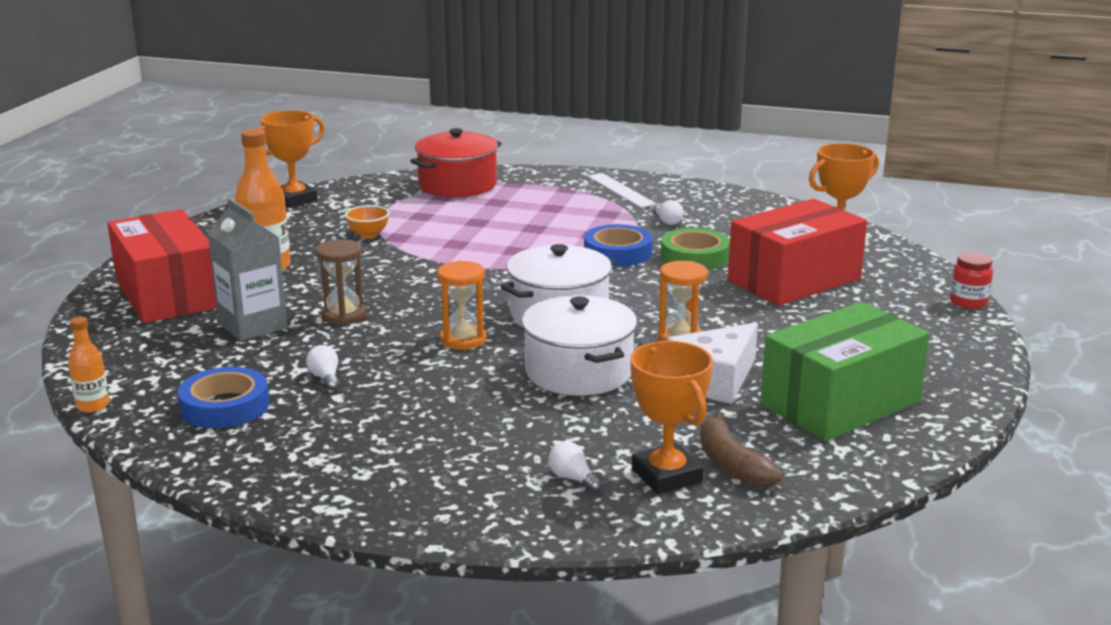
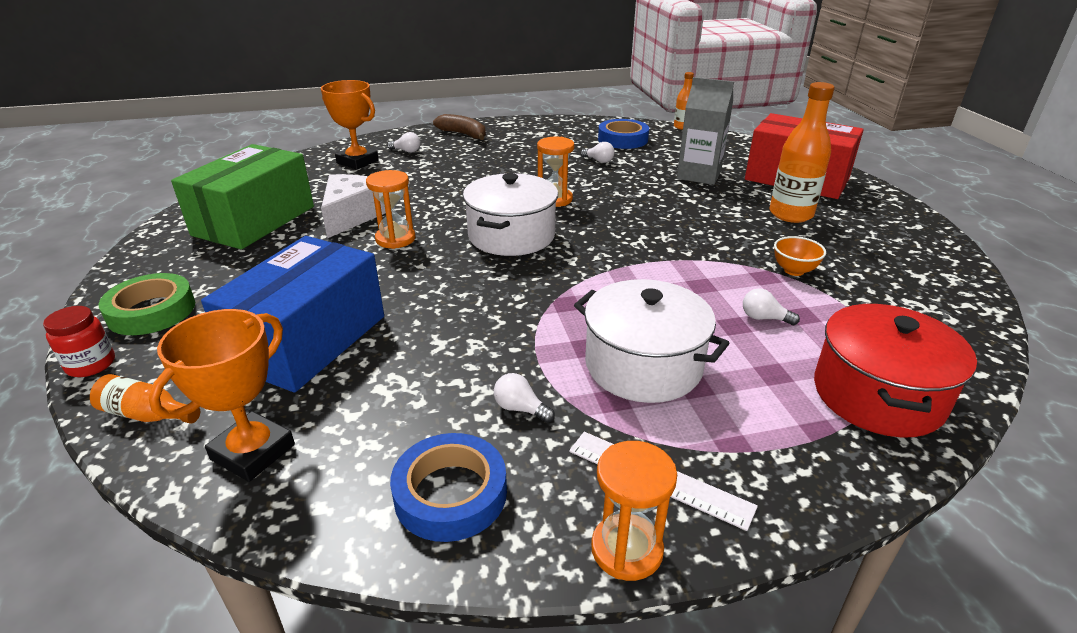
camera: 150 degrees right, 10 degrees up
orange trophy [258,110,325,208] -> none
brown hourglass [316,239,366,325] -> none
white pot [522,295,637,396] -> white pot moved to [574,279,730,403]
blue tape [584,224,653,267] -> blue tape moved to [390,433,507,542]
green tape [661,228,730,270] -> green tape moved to [99,273,195,335]
brown banana [700,411,783,487] -> brown banana moved to [433,114,486,140]
red box [728,199,867,306] -> blue box [201,236,384,393]
none -> orange bottle [90,374,200,424]
none -> orange hourglass [591,441,677,581]
none -> white light bulb [743,288,800,325]

